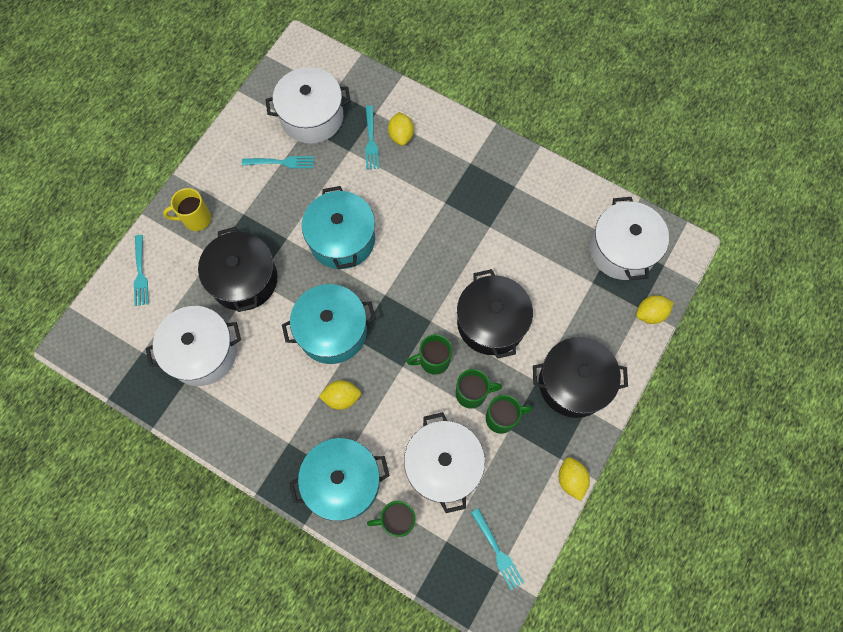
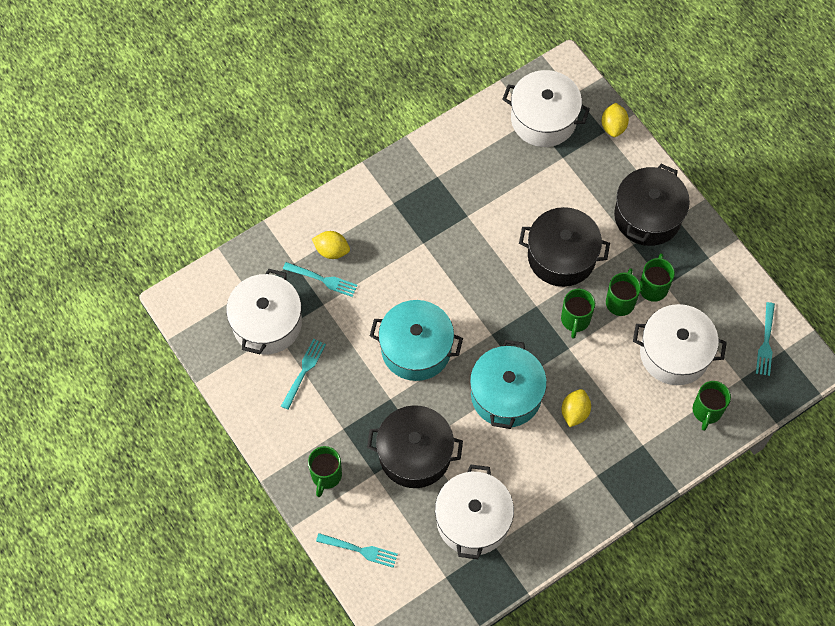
camera: 65 degrees left, 5 degrees down
yellow mug [163,188,211,231] -> green mug [308,446,342,497]
turquoise pot [289,438,390,521] -> none
turquoise fork [470,508,524,590] -> turquoise fork turned 105 degrees clockwise [756,302,775,376]
yellow lemon [559,457,590,501] -> none

